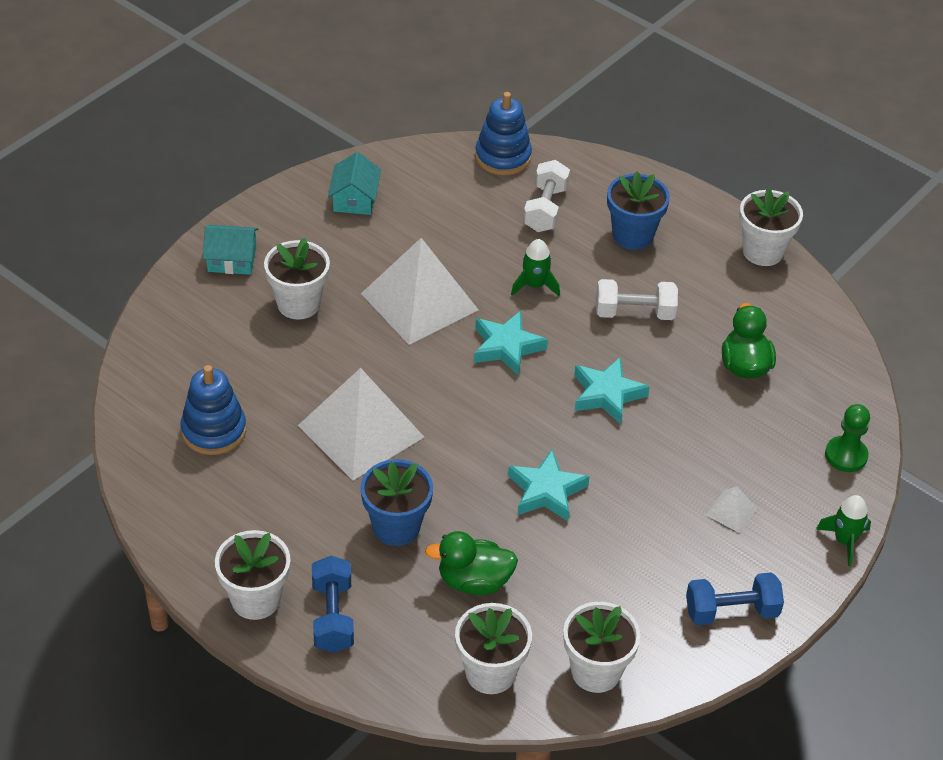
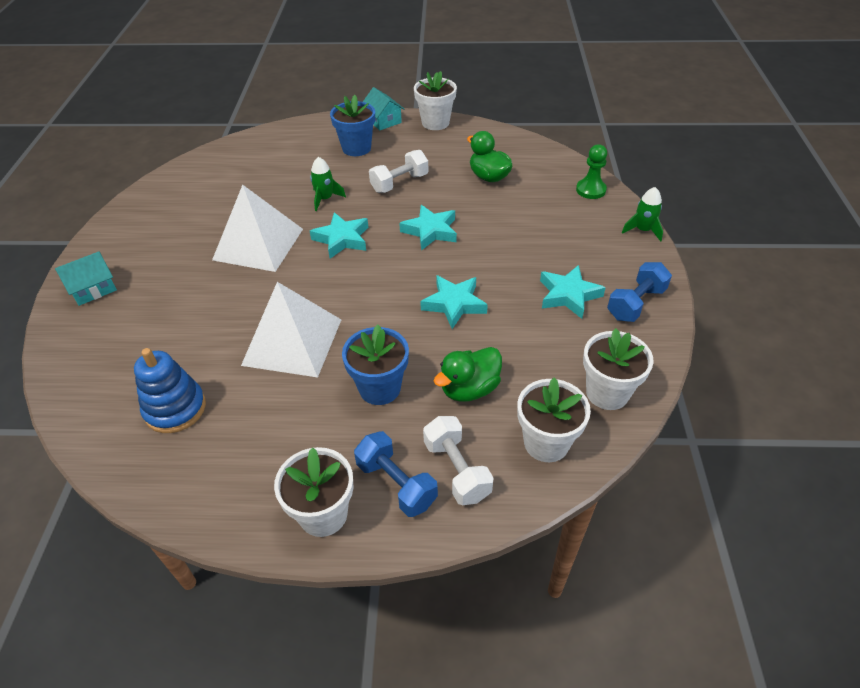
camera: 35 degrees left, 0 degrees up
white flower pot [264,238,330,319] -> none
turquoise house [328,152,381,215] -> turquoise house moved to [363,87,404,130]
blue stacking toy [475,92,532,175] -> none
white dumbbell [523,160,570,232] -> white dumbbell moved to [423,416,494,505]
white pyramid [706,486,758,533] -> none
none -> turquoise star [540,265,606,319]

